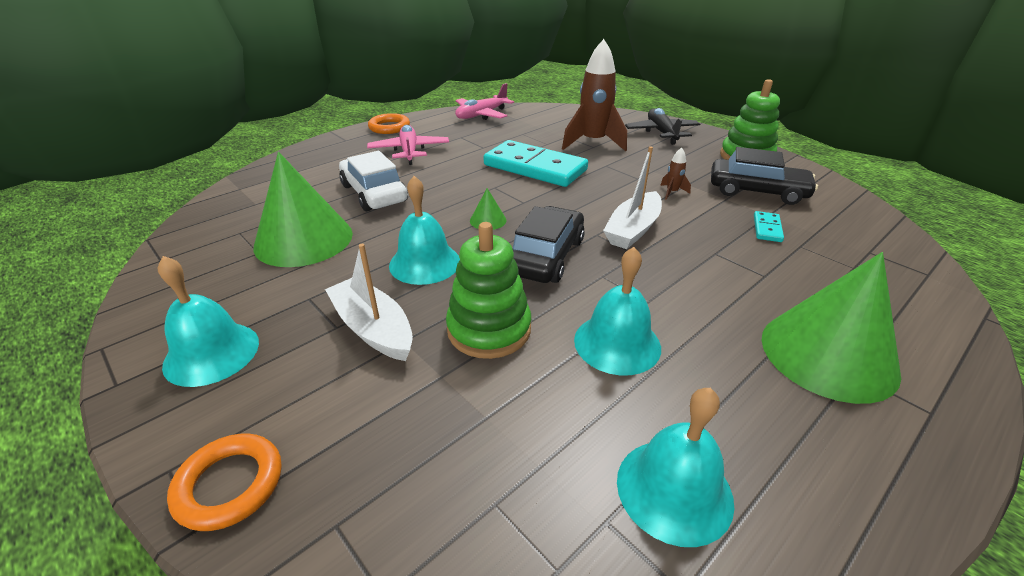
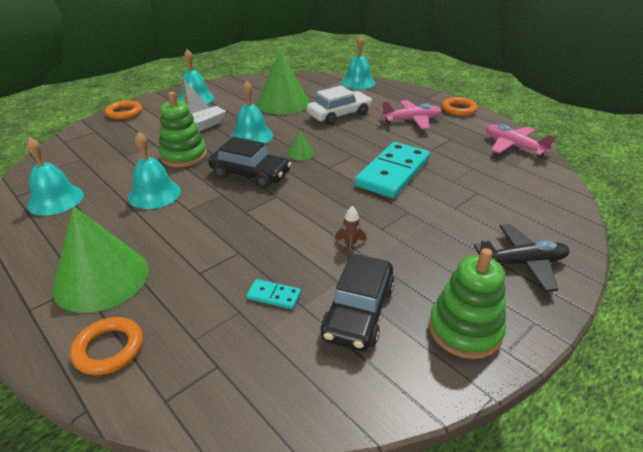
camera: 90 degrees right, 0 degrees up
brown rocket [562,39,627,151] -> none
white boat [603,146,662,249] -> none
none -> orange ring [70,317,143,375]
none -> turquoise bell [341,35,376,89]

